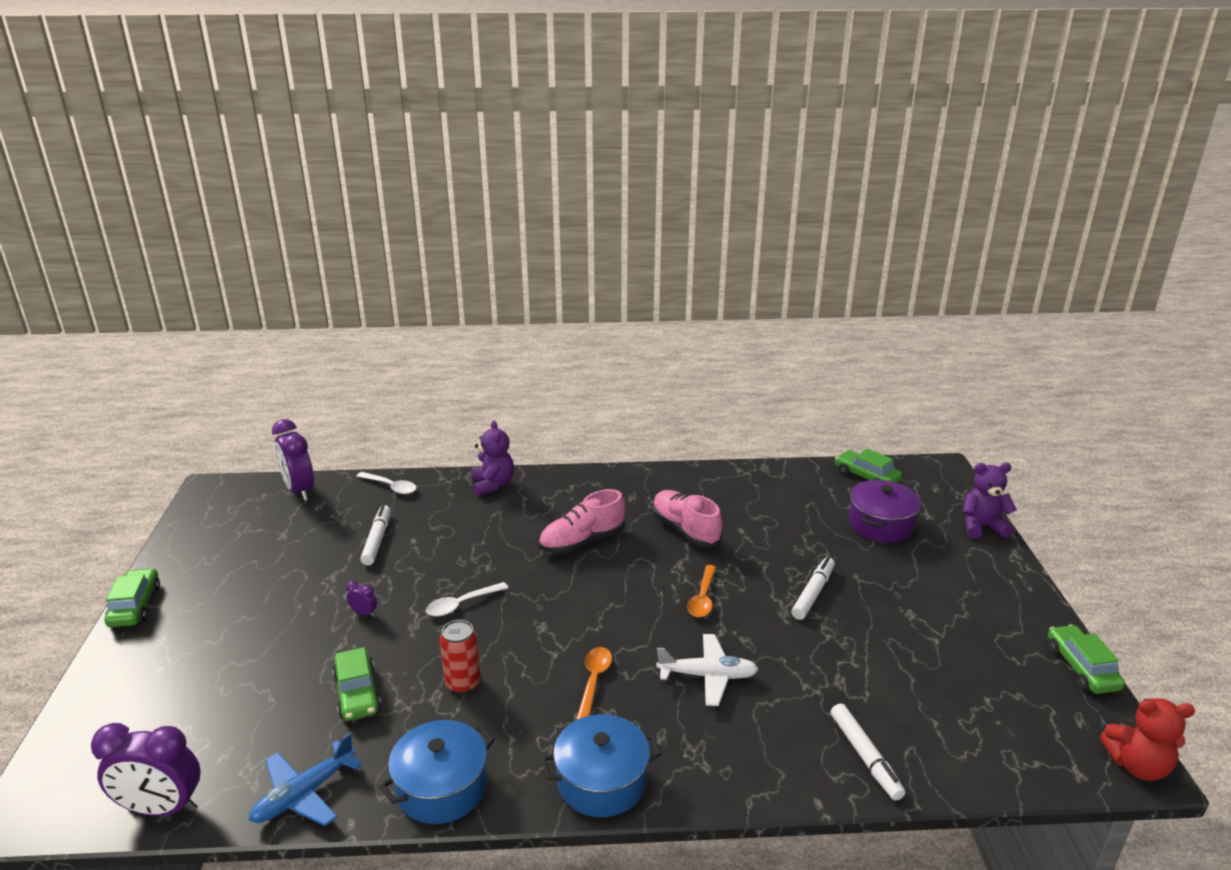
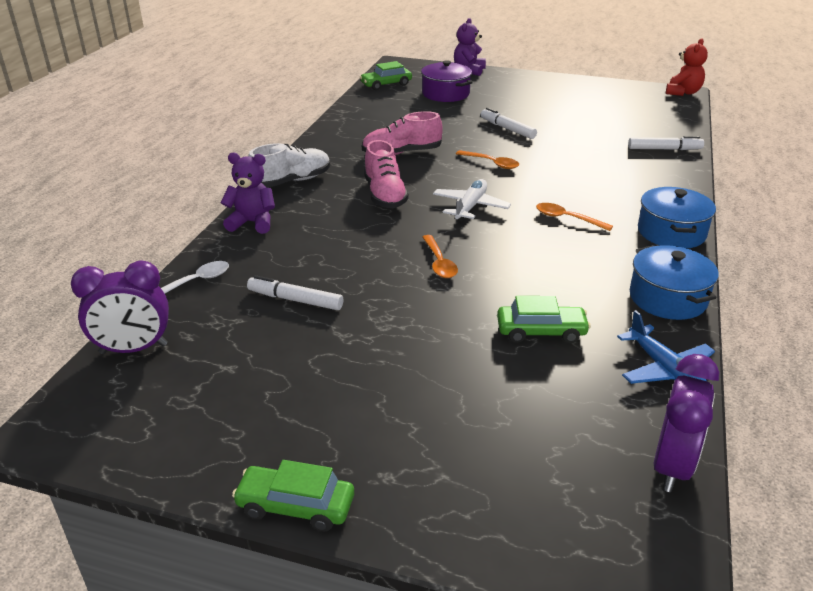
camera: 70 degrees left, 5 degrees up
purple clock [346,581,377,617] -> none
white spoon [426,582,508,616] -> orange spoon [422,235,458,278]
red can [440,620,481,693] -> none
white plane [656,634,758,706] -> white plane moved to [433,179,511,222]
green car [1048,625,1125,694] -> none
none -> white shoe [248,143,330,188]

